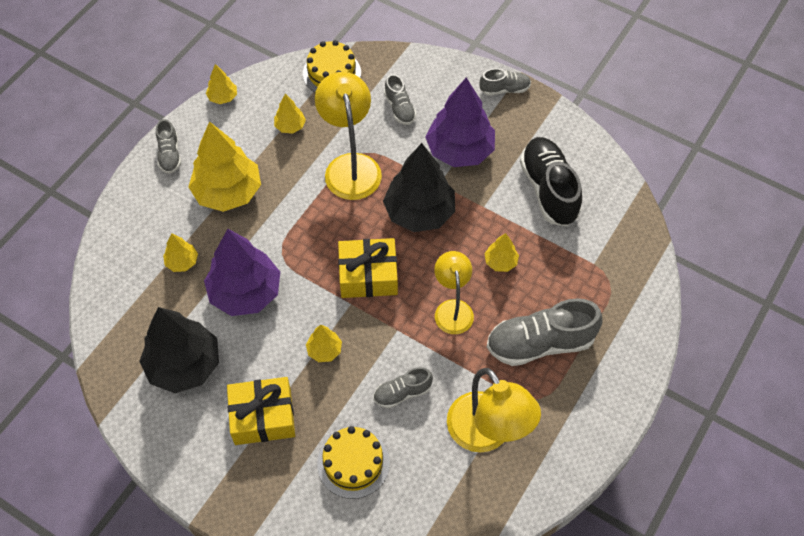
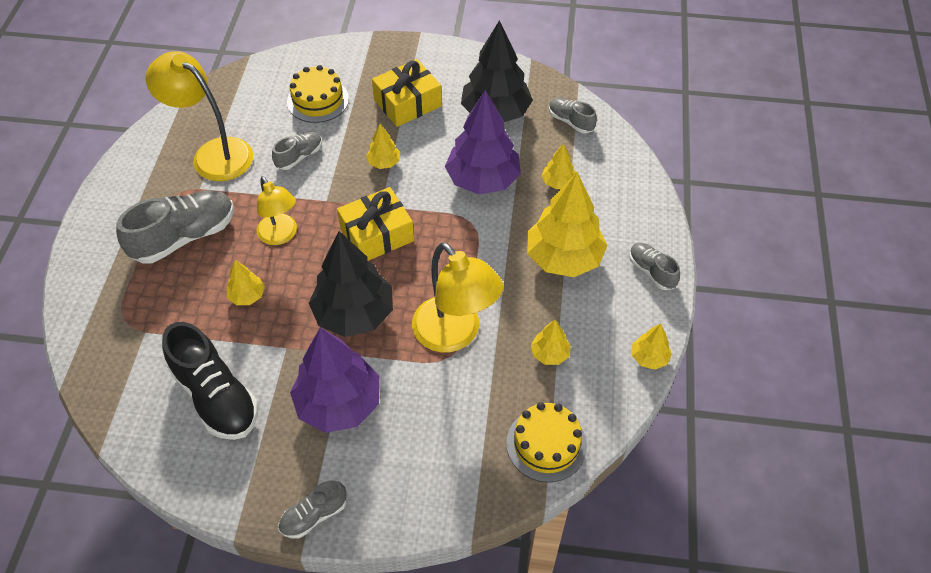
camera: 155 degrees right, 5 degrees down
grey shoe [384,74,416,125] -> grey shoe moved to [549,97,597,134]

